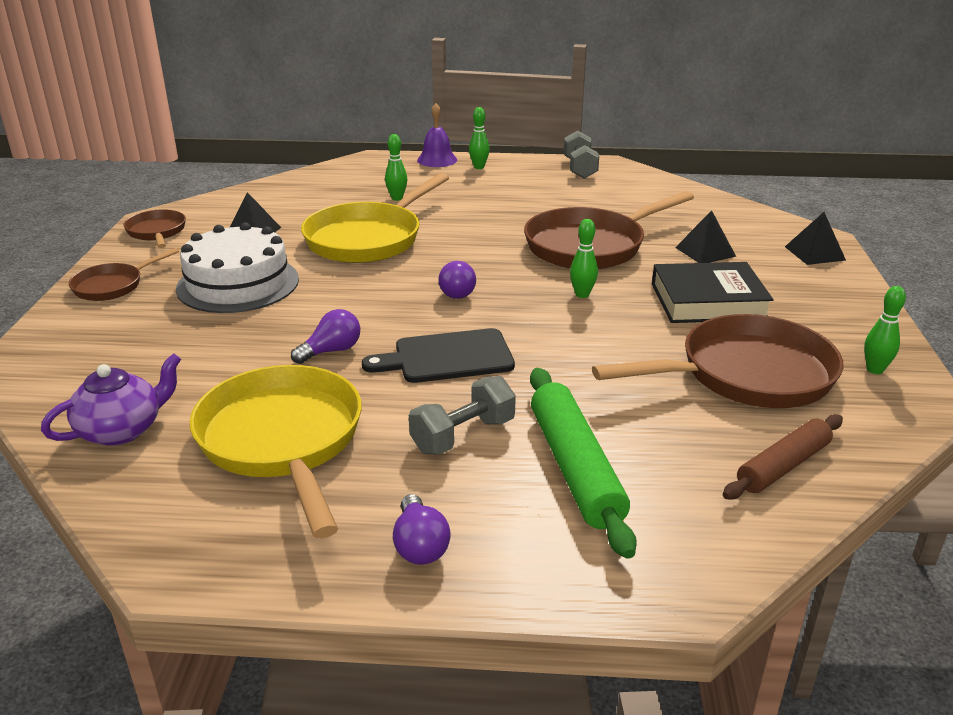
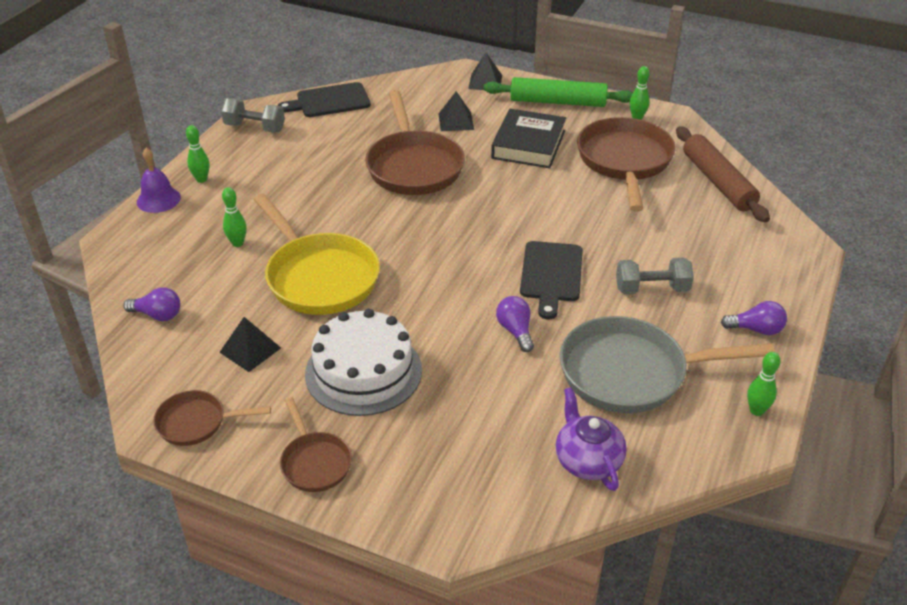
camera: 70 degrees left, 10 degrees up
yellow pan [190,365,362,539] -> grey pan [560,316,775,413]
grey dumbbell [409,376,516,455] -> grey dumbbell turned 75 degrees counterclockwise [616,257,694,294]
purple light bulb [438,261,476,299] -> purple light bulb moved to [123,287,180,321]
green rolling pin [530,368,637,559] -> green rolling pin moved to [484,77,633,107]
green bowling pin [570,219,598,298] -> green bowling pin moved to [747,352,780,416]
brown rolling pin [723,414,843,500] -> brown rolling pin [676,126,770,222], size x1.51
none -> black cutting board [277,82,371,117]

